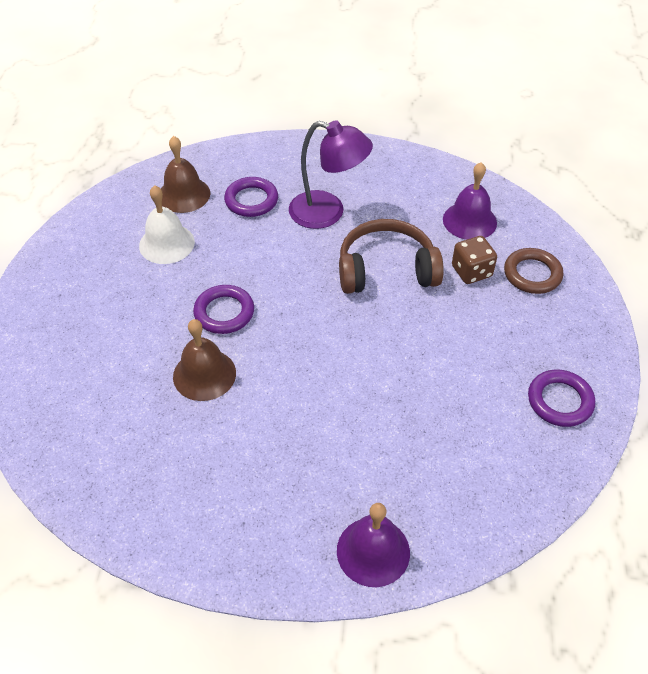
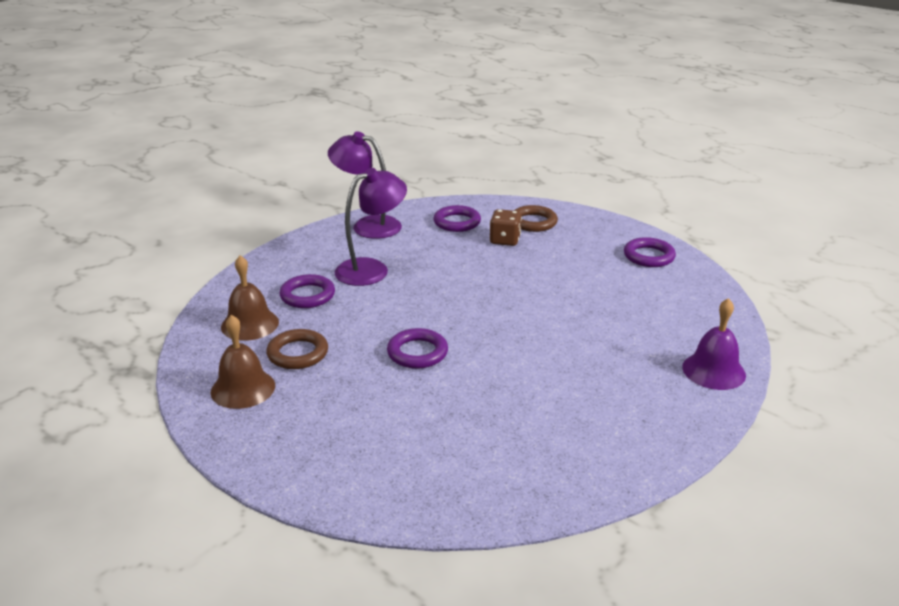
camera: 55 degrees left, 20 degrees down
white bell [139,185,195,264] -> brown ring [266,329,328,369]
brown bell [173,319,236,401] -> brown bell moved to [211,315,275,409]
brown headphones [339,219,444,294] -> none
purple bell [443,162,497,240] -> purple ring [434,205,481,232]
none -> purple lamp [328,131,402,239]

